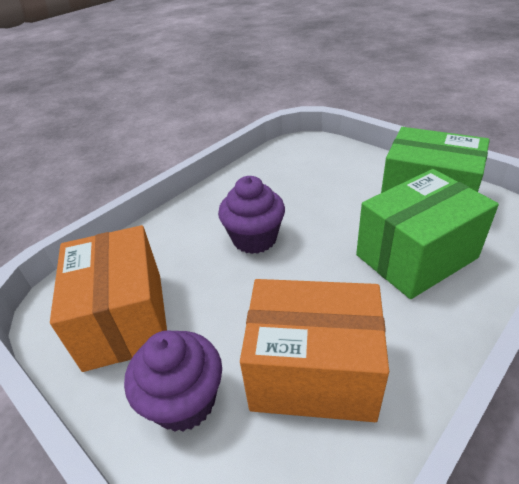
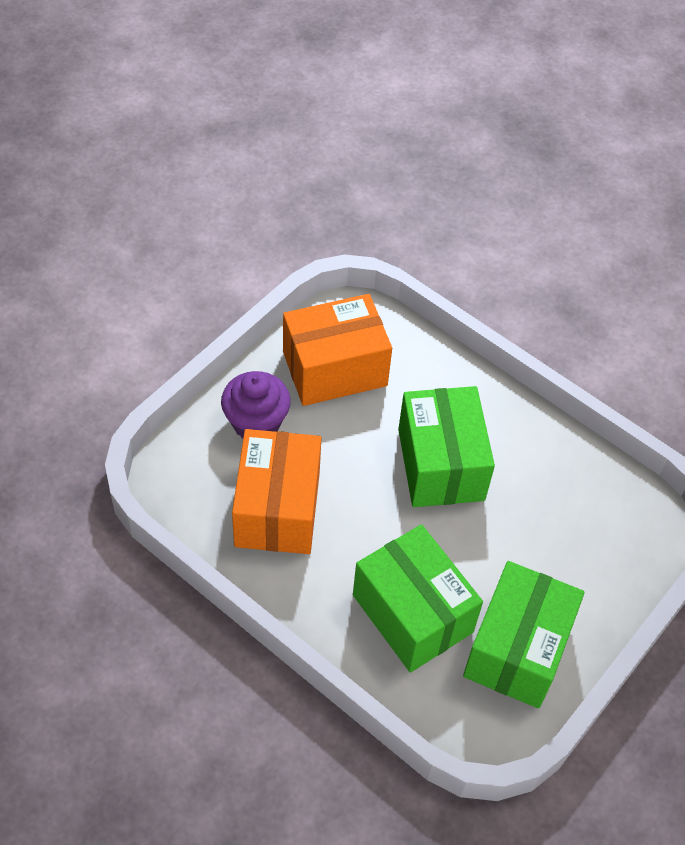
camera: 80 degrees right, 15 degrees up
purple cupcake [218,176,285,254] -> green box [398,386,495,507]

